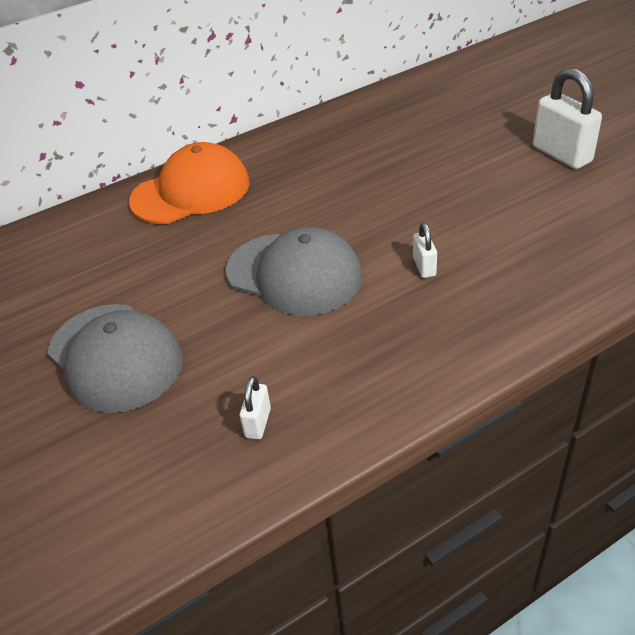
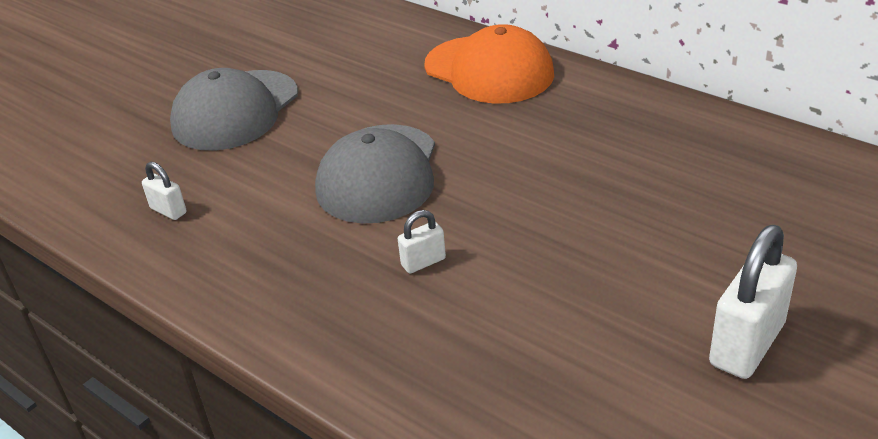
camera: 70 degrees right, 5 degrees down
white padlock [240,376,271,439] -> white padlock turned 45 degrees clockwise [142,162,186,220]

